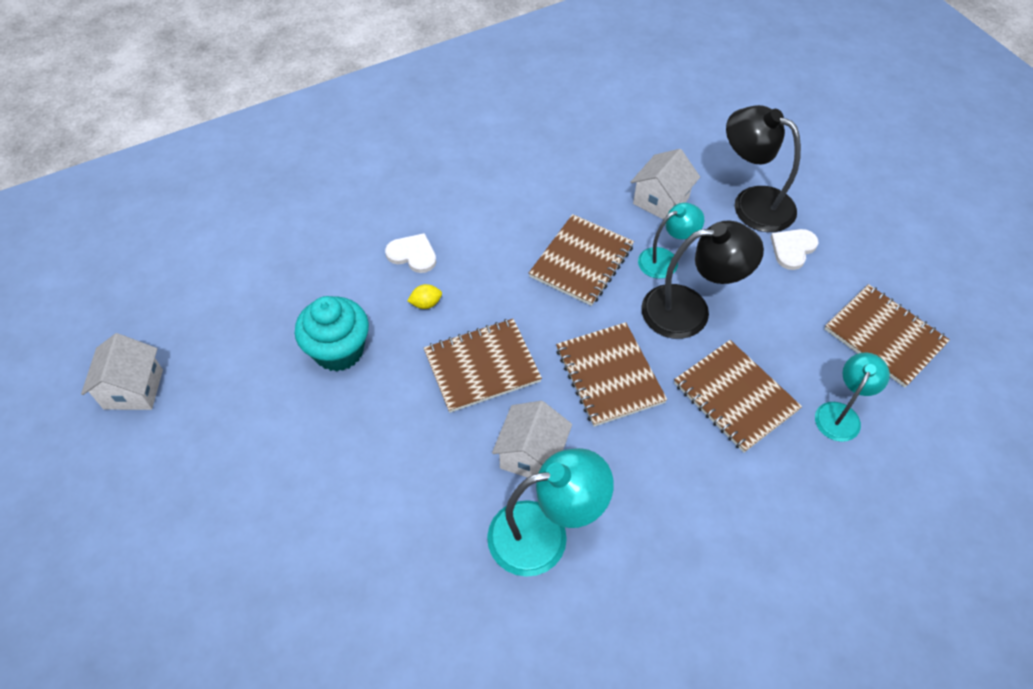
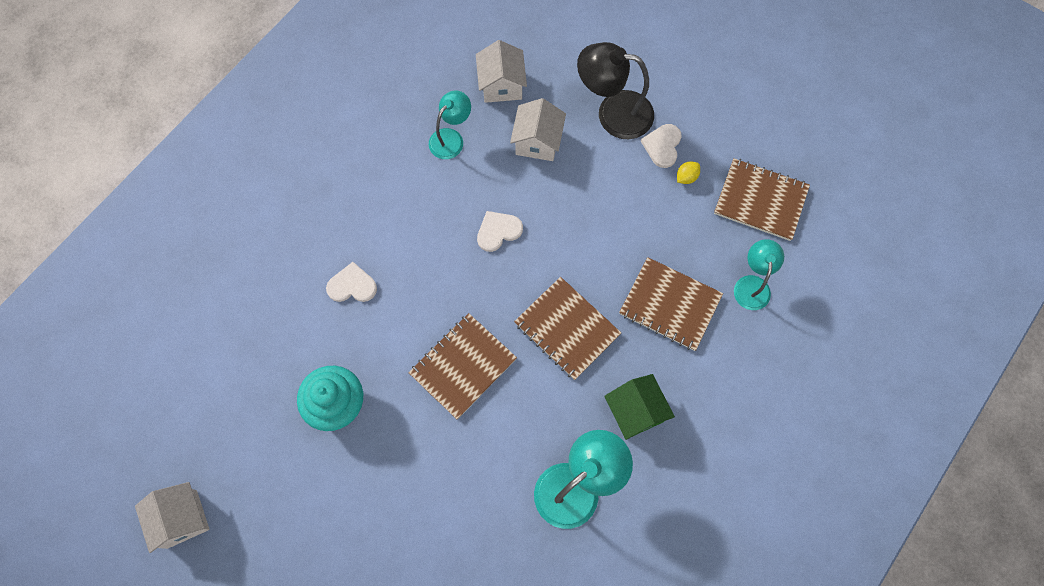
camera: 25 degrees left, 15 degrees up
yellow lemon [407,284,442,309] -> yellow lemon moved to [677,161,700,184]
white house [492,401,572,478] -> white house moved to [476,40,527,103]
brown notebook [529,214,634,306] -> white heart [477,211,523,252]
turquoise lamp [638,203,704,279] -> turquoise lamp moved to [429,91,471,159]
black lamp [641,220,764,339] -> none
none -> green house [604,374,675,440]

